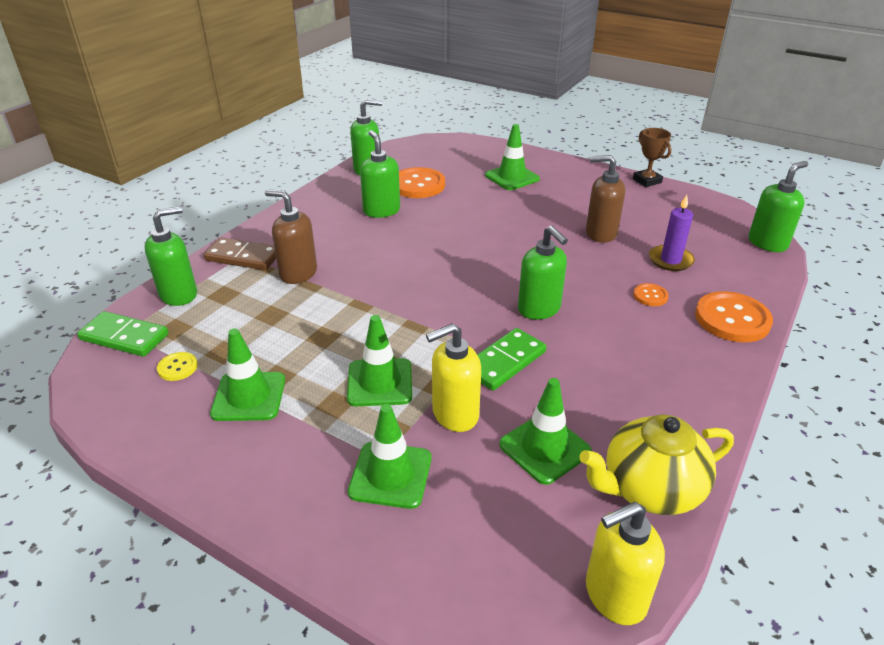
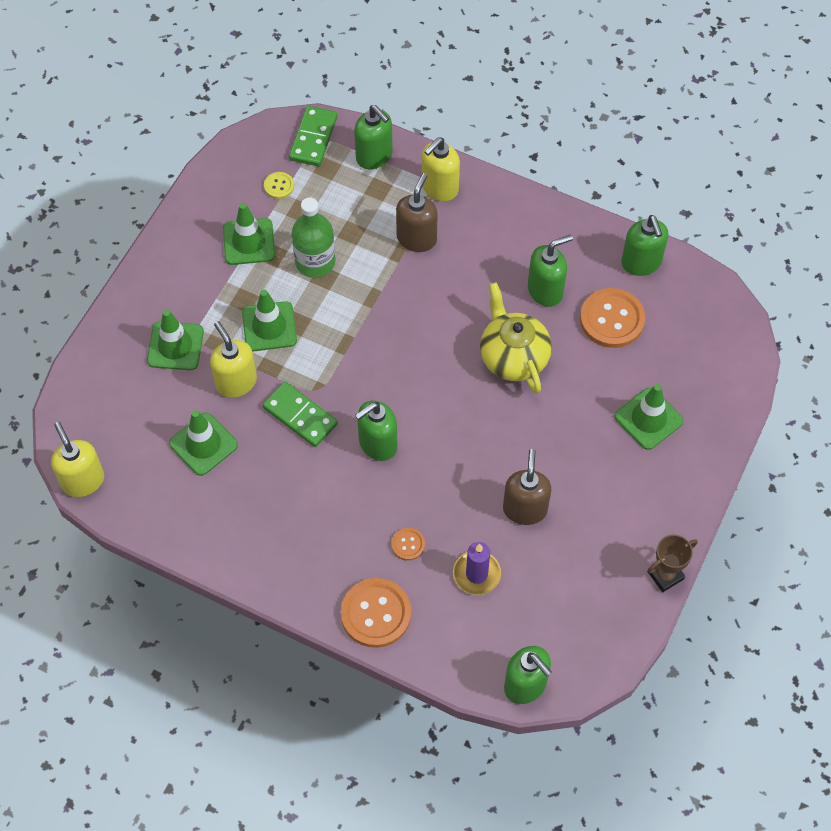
camera: 85 degrees right, 25 degrees up
brown domino [204,237,276,270] -> yellow soap dispenser [422,137,460,201]
yellow teapot [580,414,734,515] -> yellow teapot moved to [480,282,552,393]
none -> green bottle [292,198,335,278]

